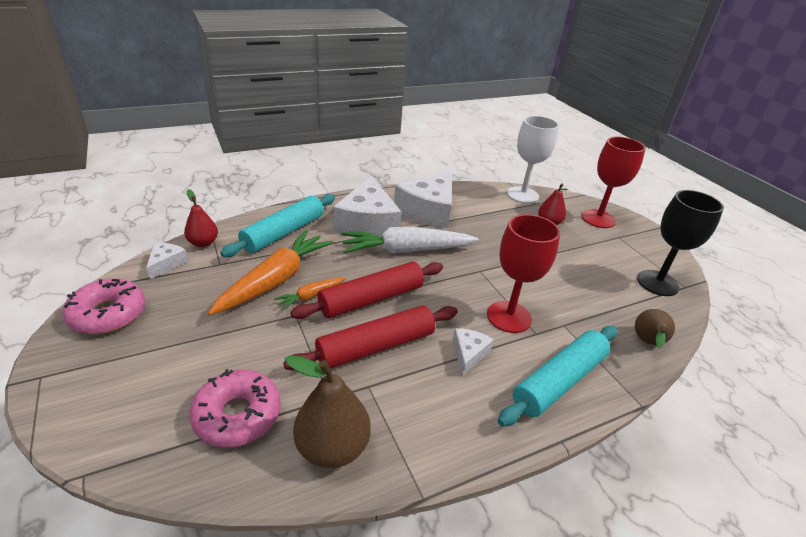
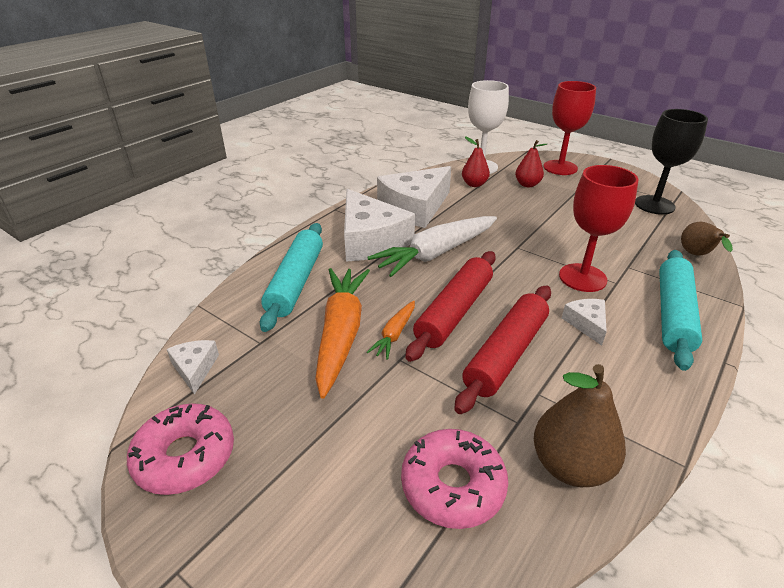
camera: 25 degrees left, 0 degrees up
red pear [184,189,218,247] -> red pear moved to [462,136,490,187]
white cheese [394,170,452,228] -> white cheese turned 45 degrees clockwise [377,166,451,228]

